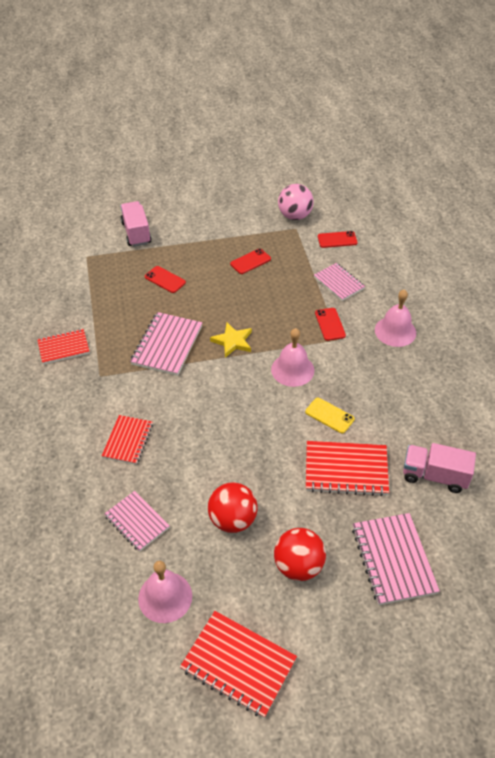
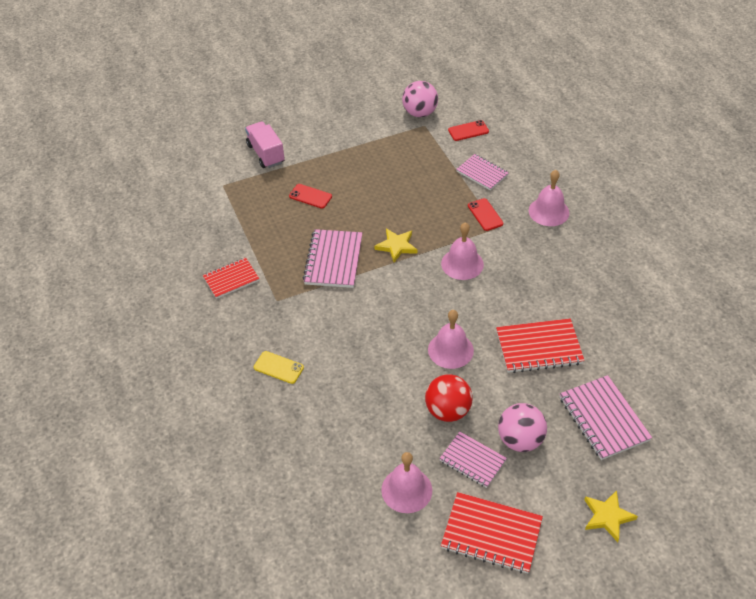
camera: 10 degrees left, 0 degrees up
red notebook [102,415,153,465] -> none
pink notebook [104,491,170,552] -> pink notebook moved to [439,432,507,488]
red phone [230,248,271,274] -> none
red ball [274,528,326,581] -> pink ball [498,403,547,452]
yellow phone [305,398,355,433] -> yellow phone moved to [254,351,304,384]
pink truck [403,443,476,493] -> none
none -> pink bell [428,310,474,369]
none -> yellow star [584,490,638,542]

